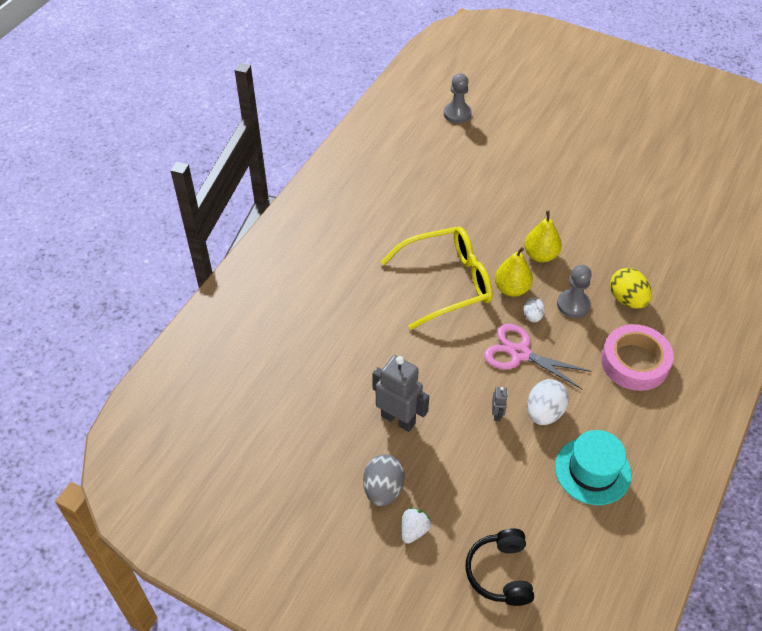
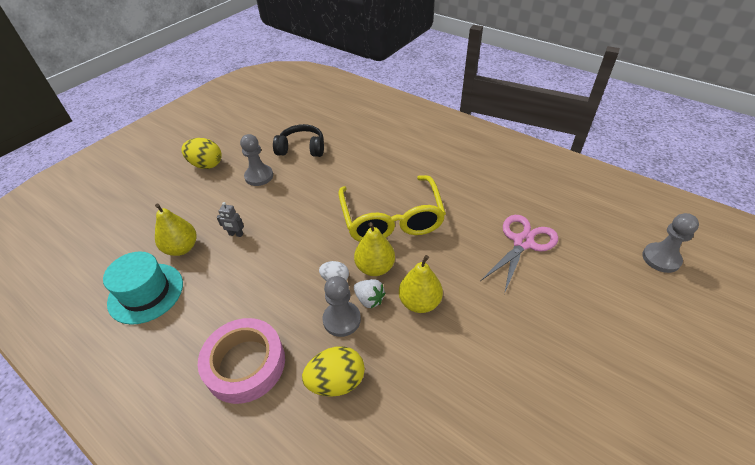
camera: 100 degrees right, 5 degrees down
grey egg [363,454,405,506] -> yellow egg [181,138,222,169]
grey robot [372,355,429,432] -> grey pawn [240,134,273,186]
white strawberry [402,508,431,544] -> white strawberry moved to [354,279,385,308]
black headphones [466,529,534,606] -> black headphones moved to [273,124,324,157]
pink scissors [484,324,591,389] -> pink scissors moved to [480,215,558,294]
white egg [527,379,569,425] -> none
none -> yellow pear [155,204,196,256]

